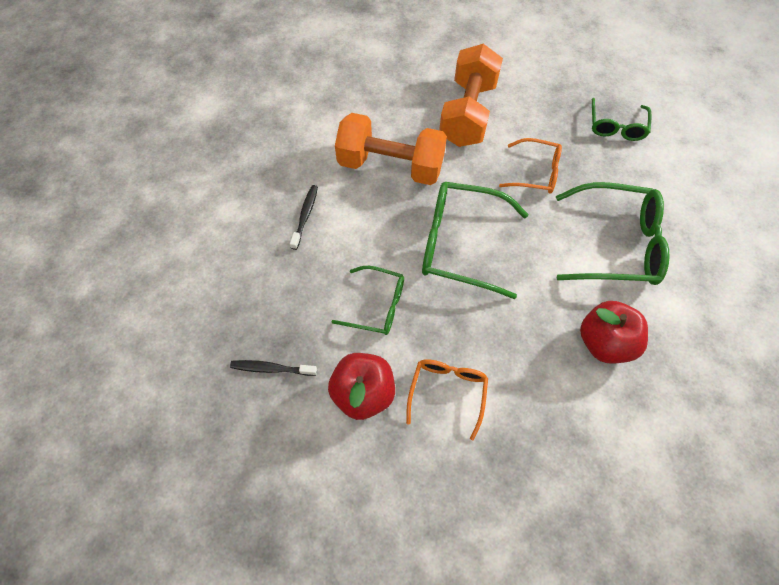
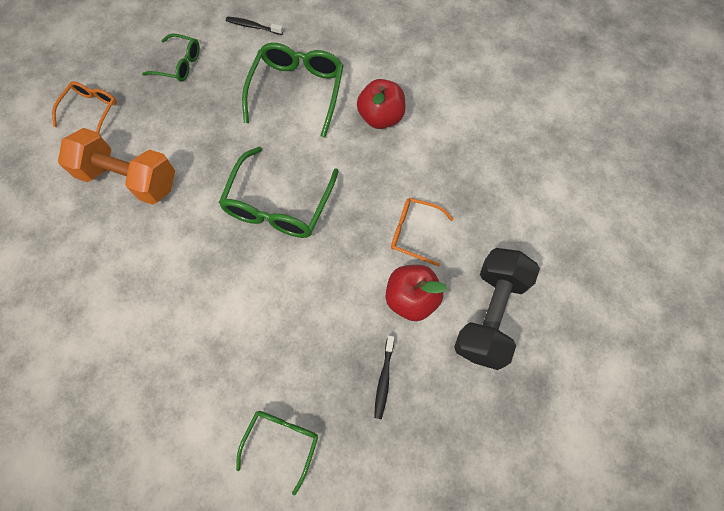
camera: 85 degrees left, 5 degrees up
black toothbrush [290,185,318,250] -> black toothbrush moved to [226,17,283,35]
green glasses [332,266,404,335] -> green glasses moved to [236,411,318,495]
orange dumbbell [335,113,447,185] -> none
orange glasses [499,138,562,194] -> orange glasses moved to [52,81,117,134]
none -> black dumbbell [454,248,540,370]

